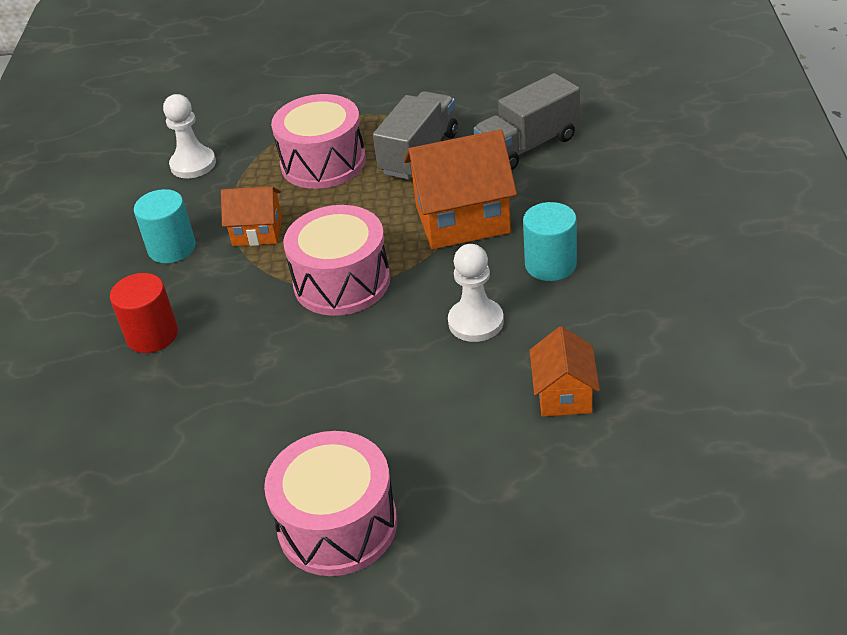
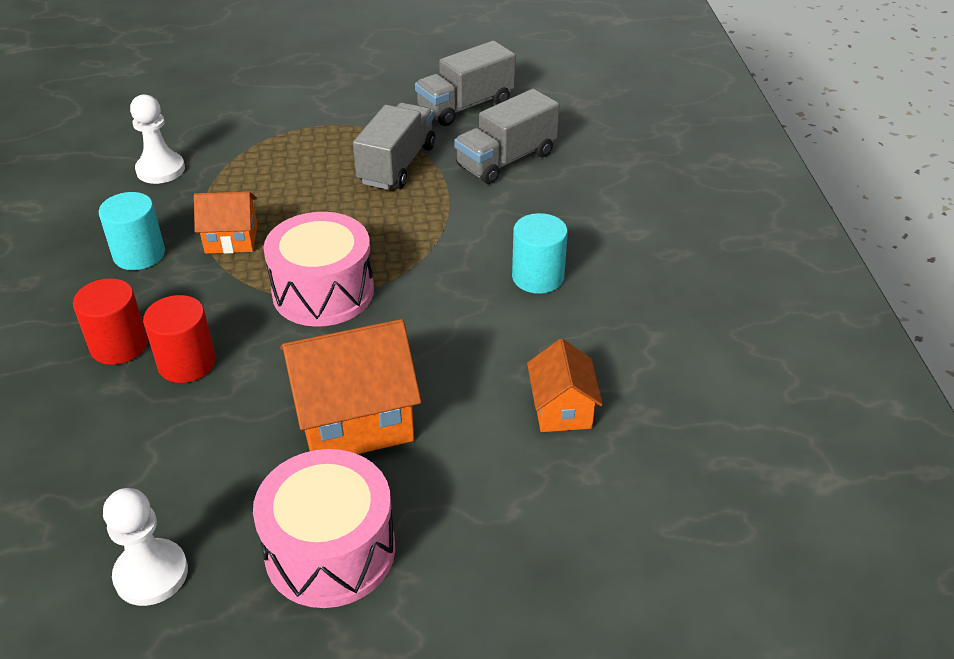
camera: 10 degrees left, 0 degrees up
pink drum [271,94,366,189] -> none
orange house [404,129,517,249] -> orange house moved to [280,319,421,454]
white pawn [448,244,504,342] -> white pawn moved to [103,488,188,606]
none -> red cylinder [143,295,216,383]
none -> grey truck [415,41,516,126]

